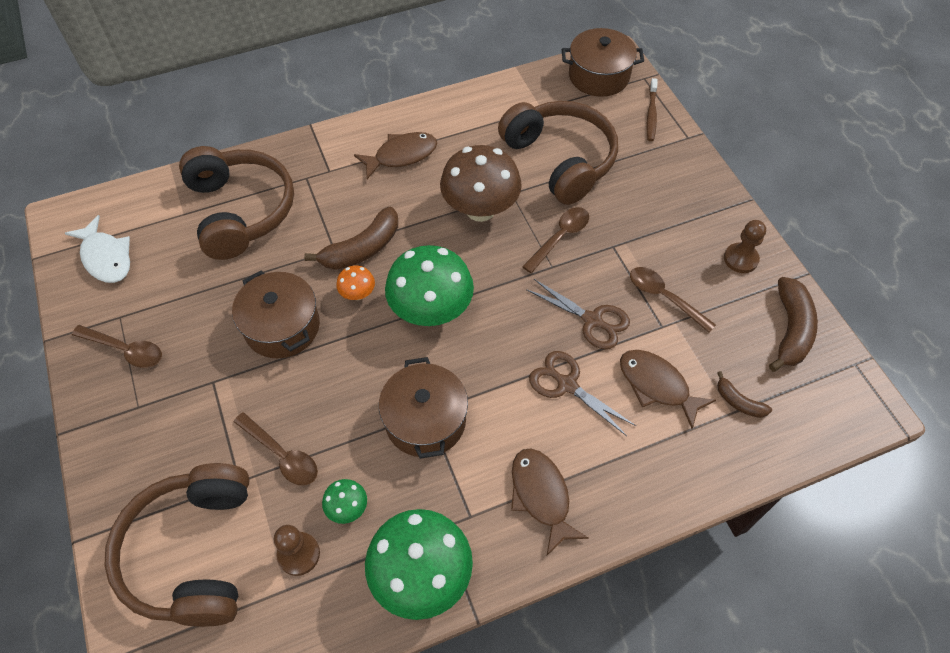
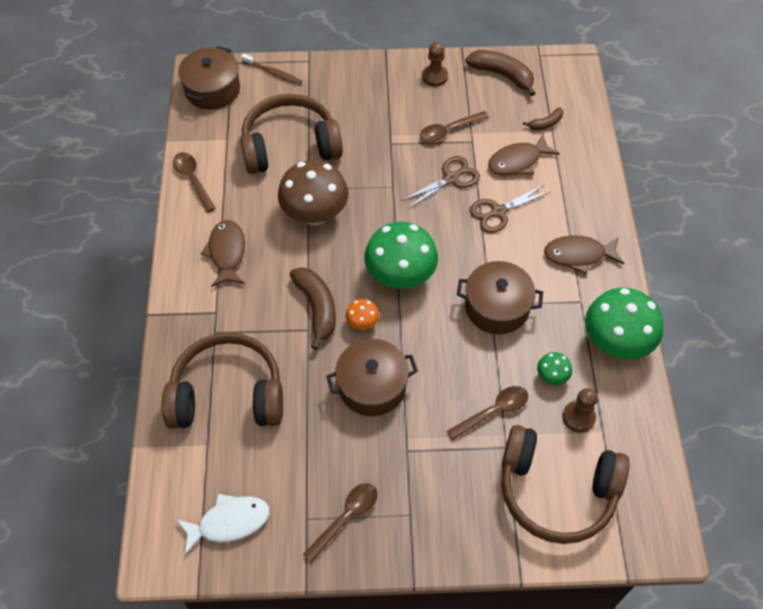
camera: 70 degrees left, 0 degrees up
brown spoon [522,207,589,273] -> brown spoon moved to [173,152,216,212]

